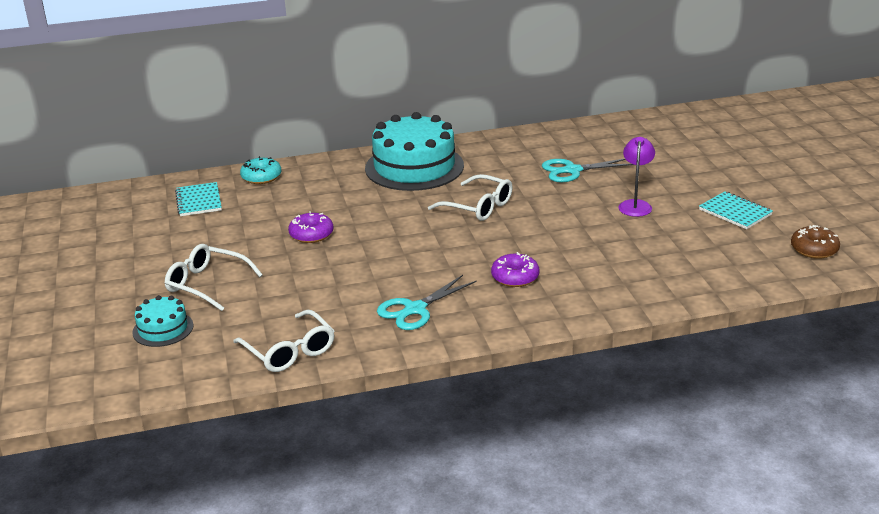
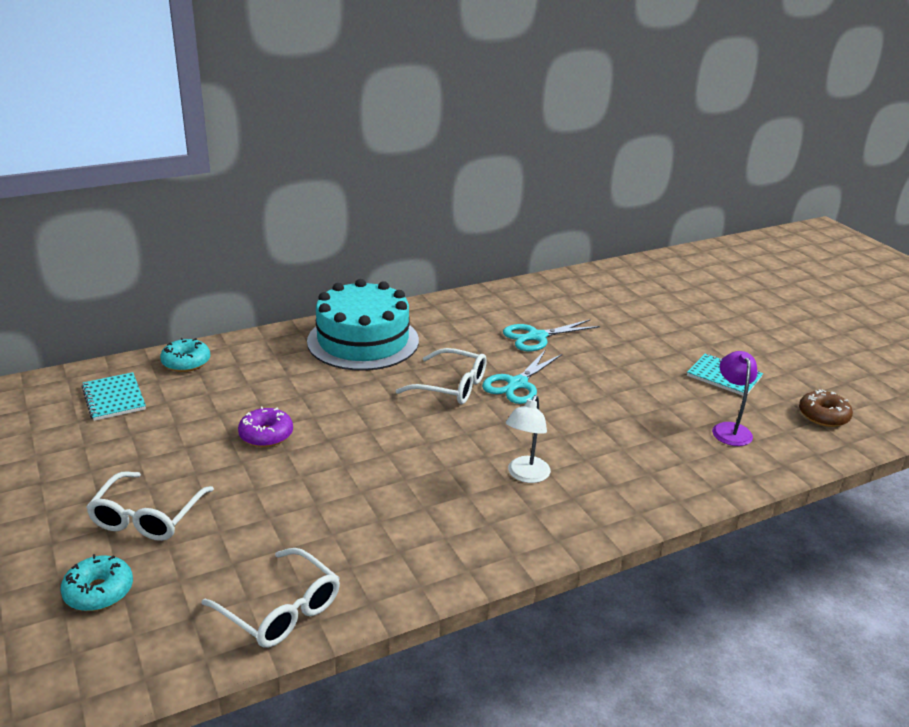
camera: 15 degrees left, 0 degrees up
turquoise cake [132,295,193,347] -> turquoise donut [61,554,133,611]
white glasses [165,244,263,311] -> white glasses turned 90 degrees counterclockwise [86,472,214,541]
turquoise scissors [377,275,477,330] -> turquoise scissors moved to [482,349,562,404]
purple donut [491,252,539,287] -> white lamp [506,395,551,483]
purple lamp [618,137,655,217] -> purple lamp moved to [712,351,758,446]

